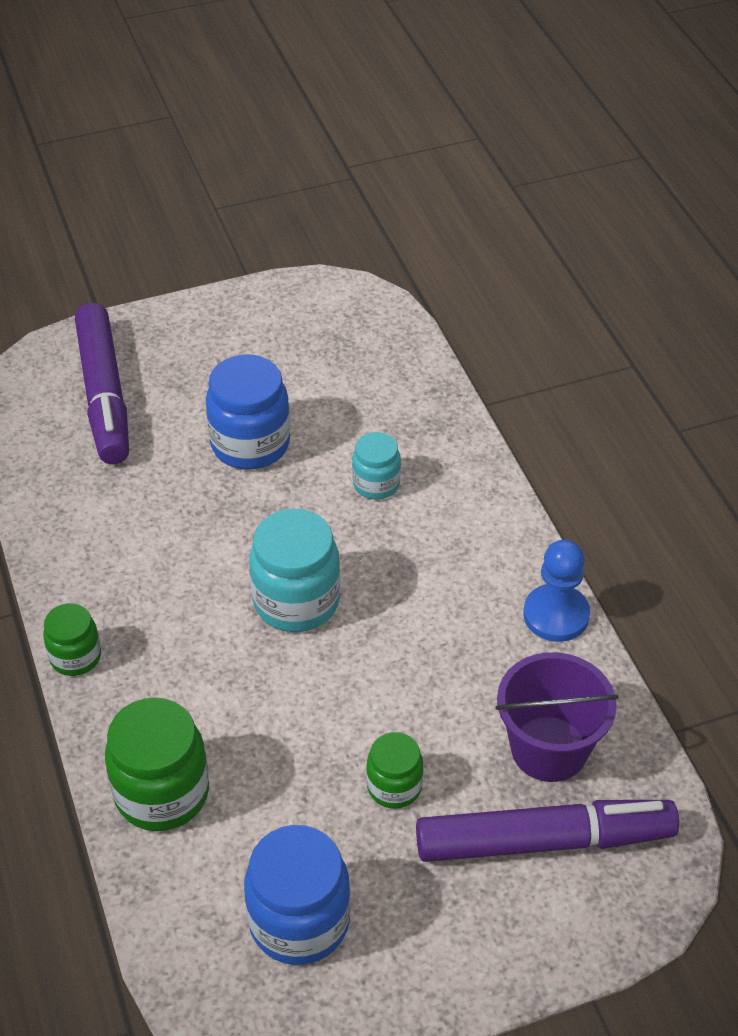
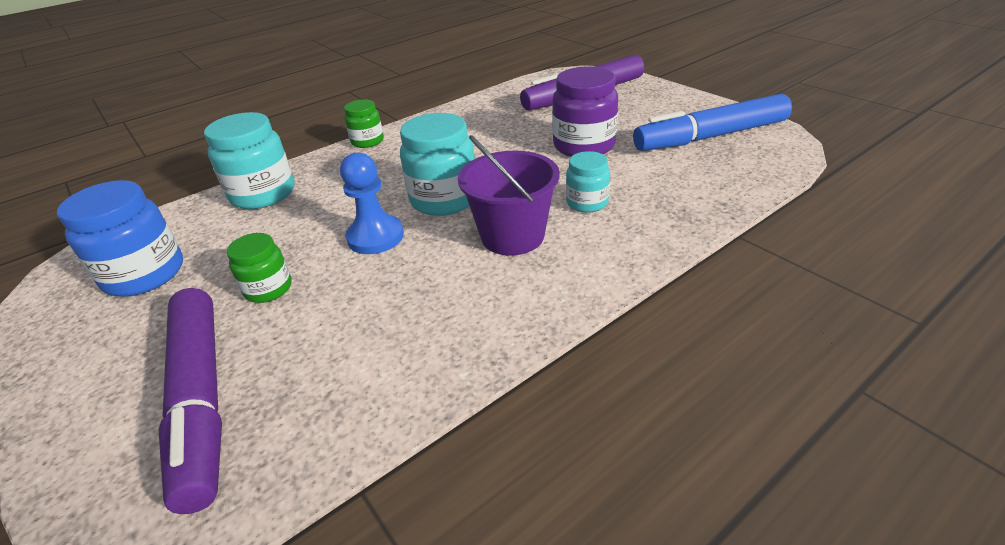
camera: 75 degrees right, 10 degrees down
green jar [105,697,209,831] -> turquoise jar [204,112,294,209]
blue jar [206,354,290,470] -> purple jar [552,66,618,157]
purple bucket [496,652,619,782] -> purple bucket moved to [458,135,560,256]
blue pawn [523,540,590,642] -> blue pawn moved to [340,152,404,254]
none -> blue marker [633,94,792,151]

